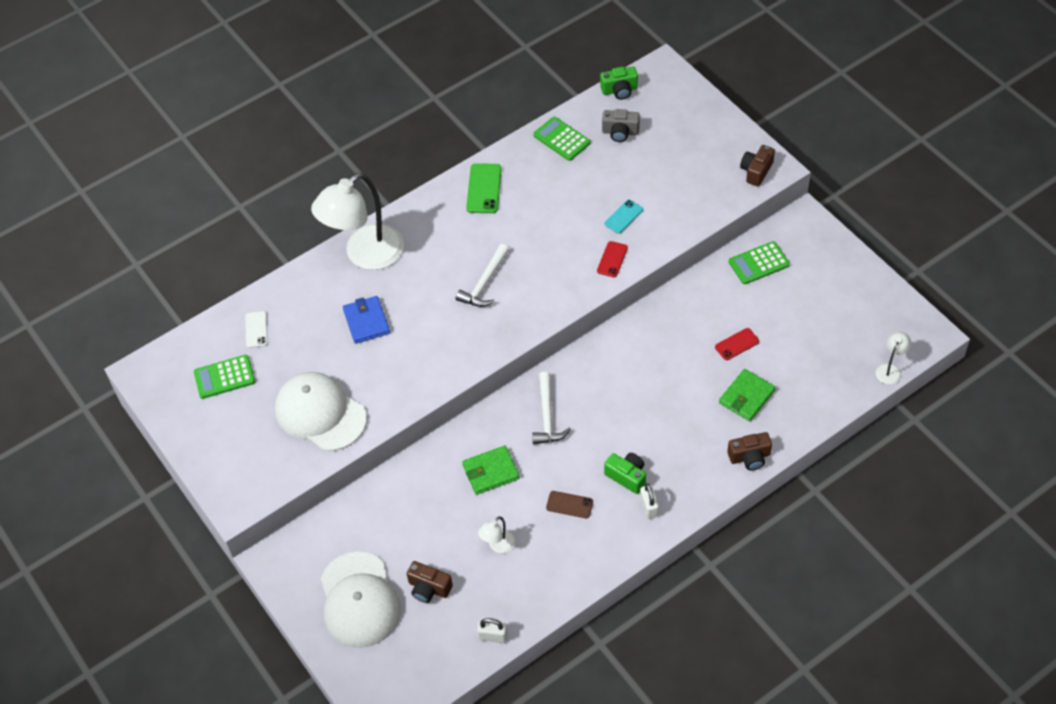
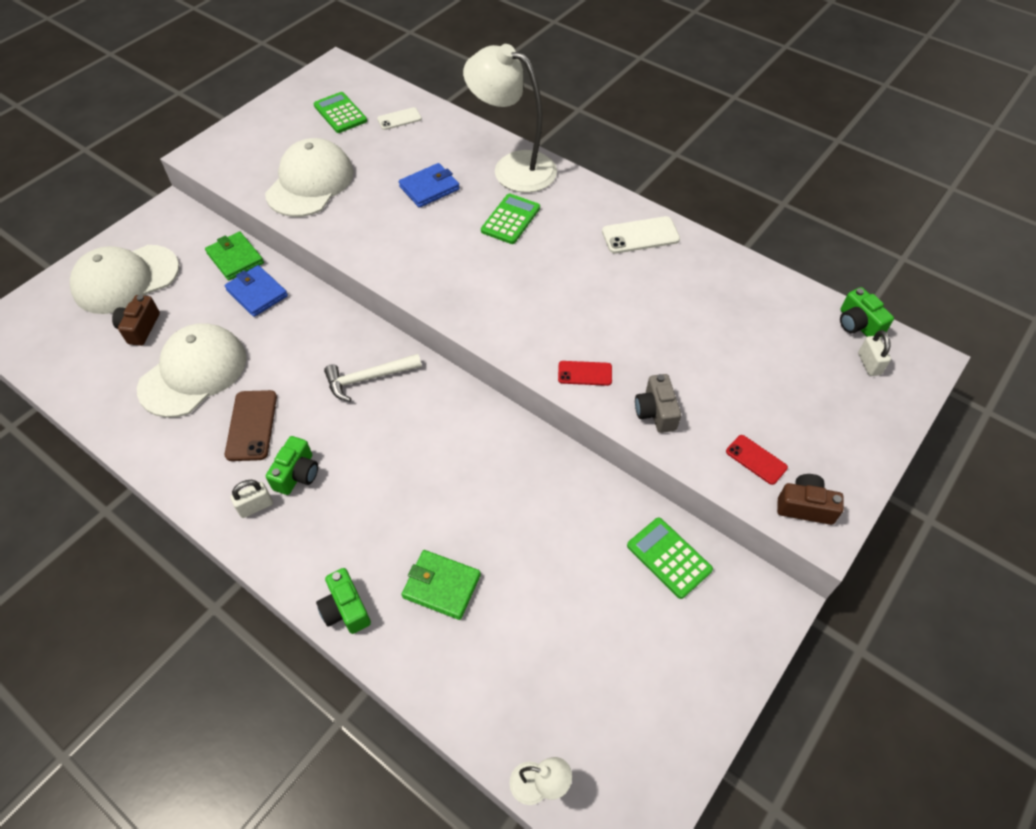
camera: 70 degrees right, 0 degrees up
white hammer [455,244,509,307] -> none
green wallet [462,446,519,495] -> green wallet moved to [205,232,264,280]
green phone [466,163,502,213] -> white phone [602,216,680,254]
white padlock [477,618,508,643] -> white padlock moved to [858,330,891,376]
white lamp [478,516,515,553] -> white cap [137,323,247,418]
green calculator [533,117,590,161] -> green calculator moved to [481,193,540,244]
brown phone [546,491,593,518] -> brown phone [225,390,277,461], size x1.55
grey camera [602,109,640,142] -> grey camera moved to [635,374,681,433]
turquoise phone [605,200,643,234] -> none
red phone [715,328,759,360] -> red phone moved to [726,435,788,485]
brown camera [727,432,772,470] -> green camera [316,568,371,634]
none -> blue wallet [225,265,288,317]

